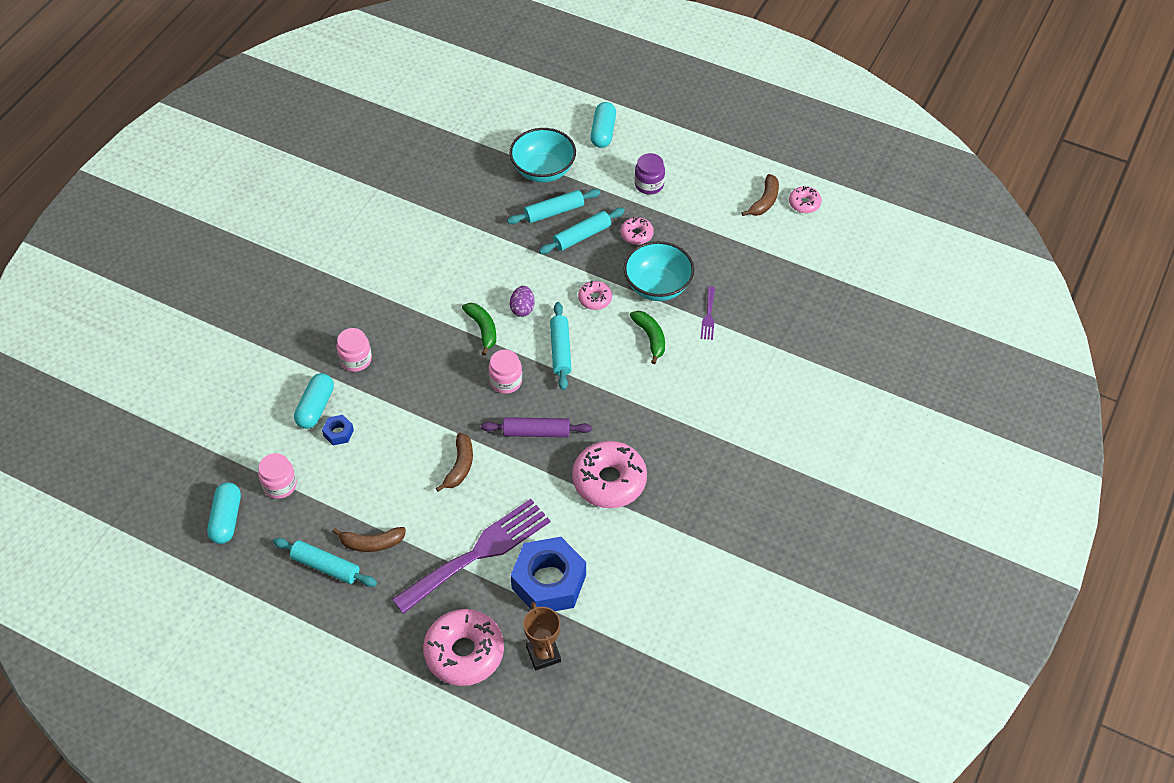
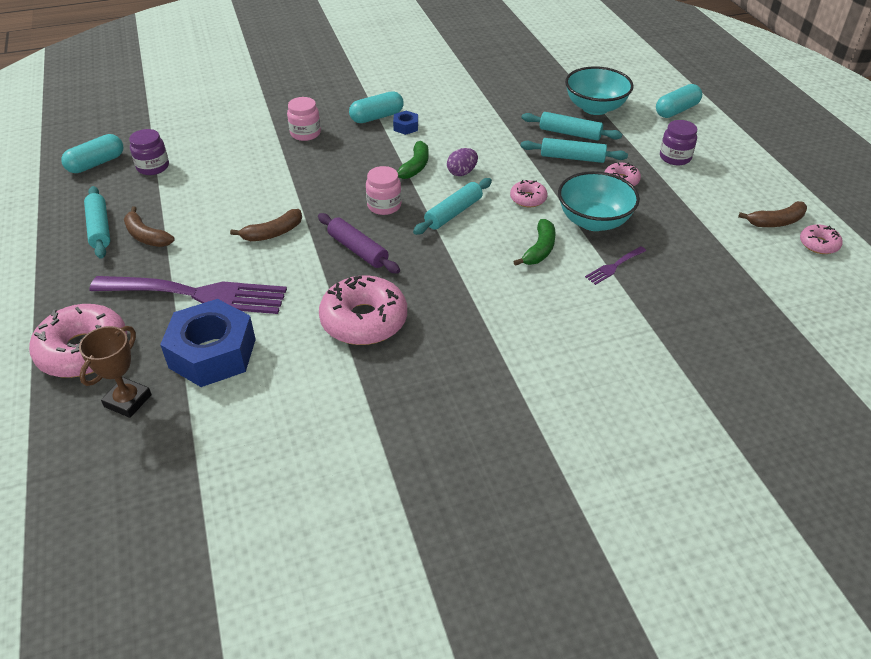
camera: 45 degrees right, 10 degrees down
pink jar [258,453,297,499] -> purple jar [129,129,169,175]
turquoise capsule [294,373,334,429] -> turquoise capsule moved to [349,91,404,123]
blue nut [322,415,354,445] -> blue nut moved to [393,111,418,135]

